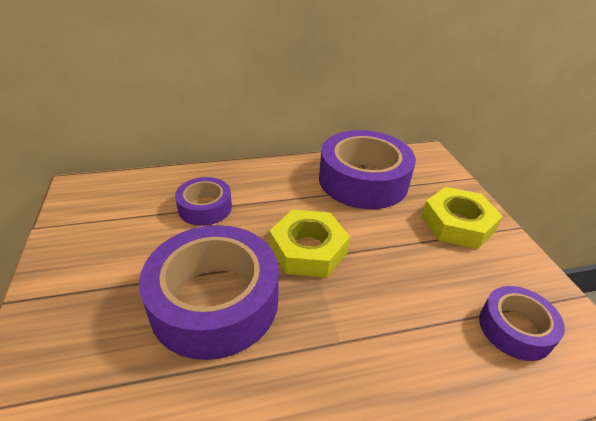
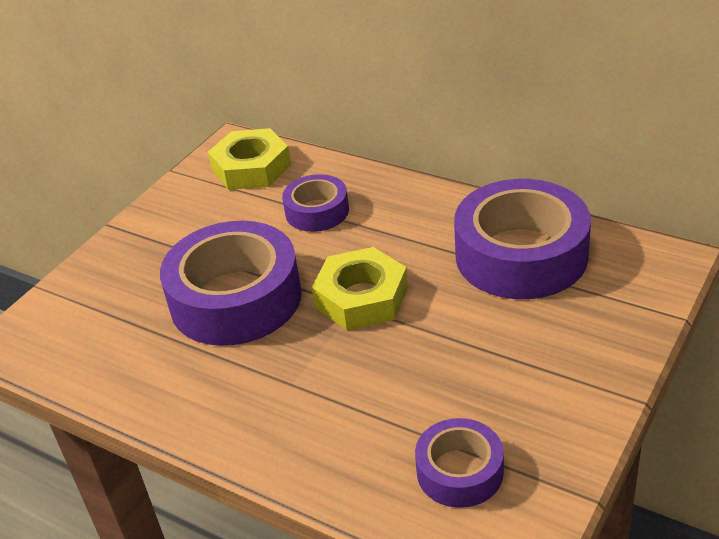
camera: 50 degrees right, 0 degrees up
yellow nut [422,187,503,249] -> yellow nut moved to [208,128,291,190]

